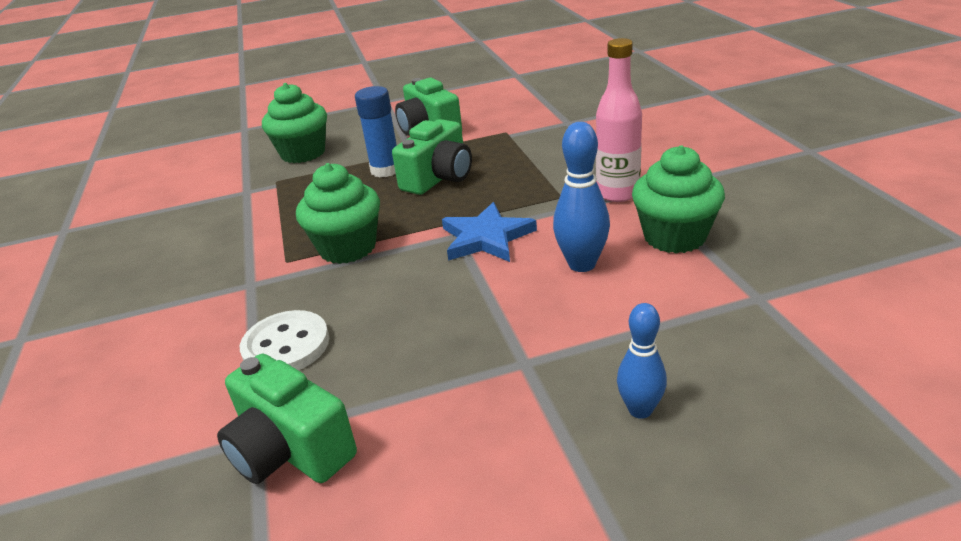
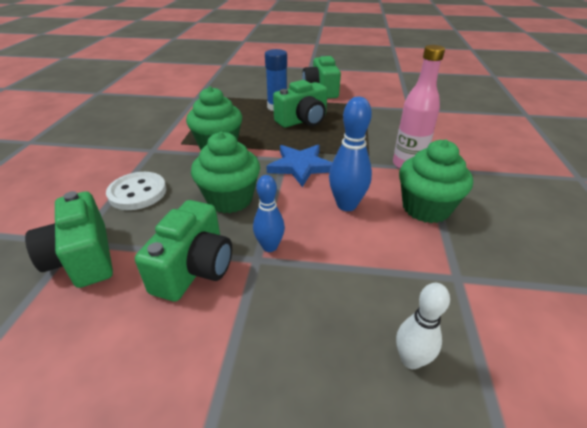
camera: 20 degrees right, 5 degrees up
green cupcake [262,83,327,163] -> green cupcake moved to [191,132,260,213]
blue bowling pin [617,303,667,419] -> blue bowling pin moved to [253,175,285,252]
none -> green camera [135,200,232,302]
none -> white bowling pin [396,283,450,369]

